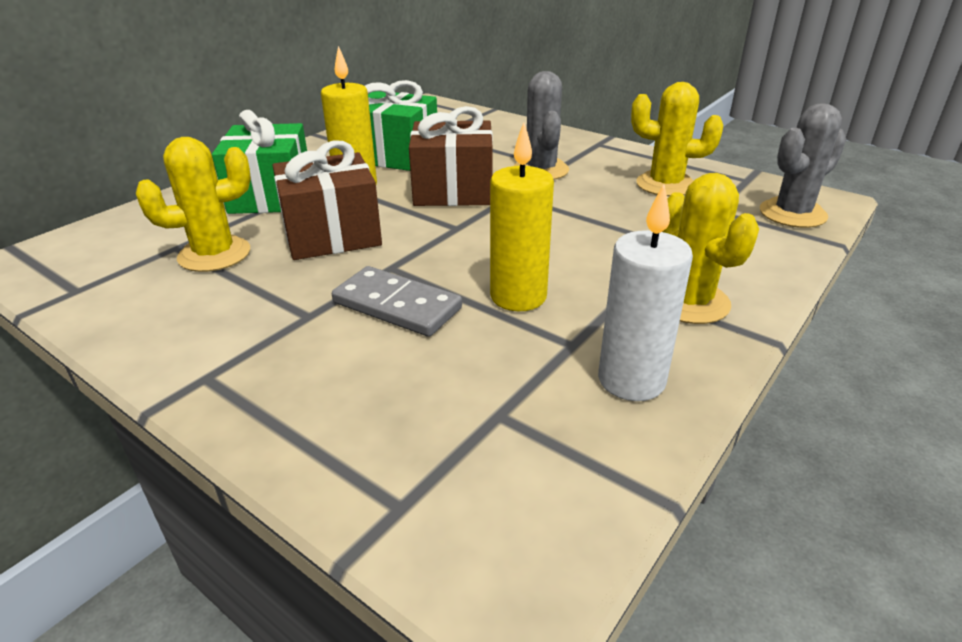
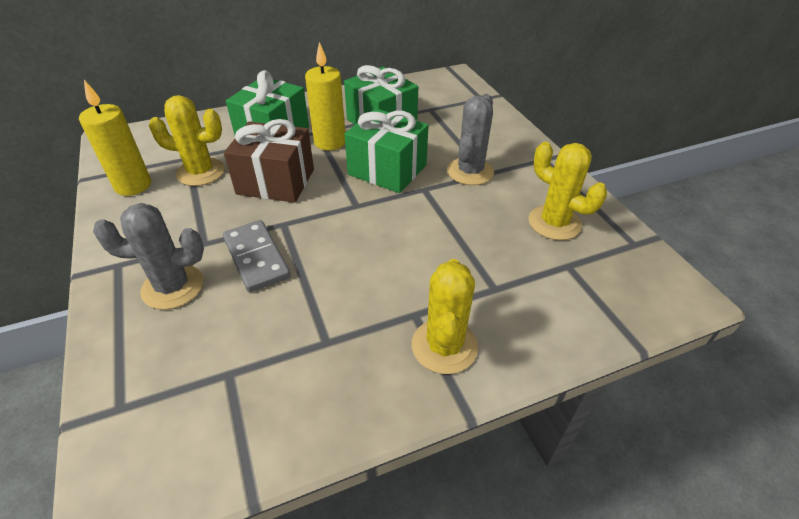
camera: 30 degrees right, 10 degrees up
brown gift [409,106,493,206] -> green gift [344,108,429,193]
yellow candle [490,122,554,311] -> yellow candle moved to [79,80,151,196]
white candle [598,184,693,401] -> none
grey cactus [760,103,846,228] -> grey cactus moved to [93,203,204,310]

